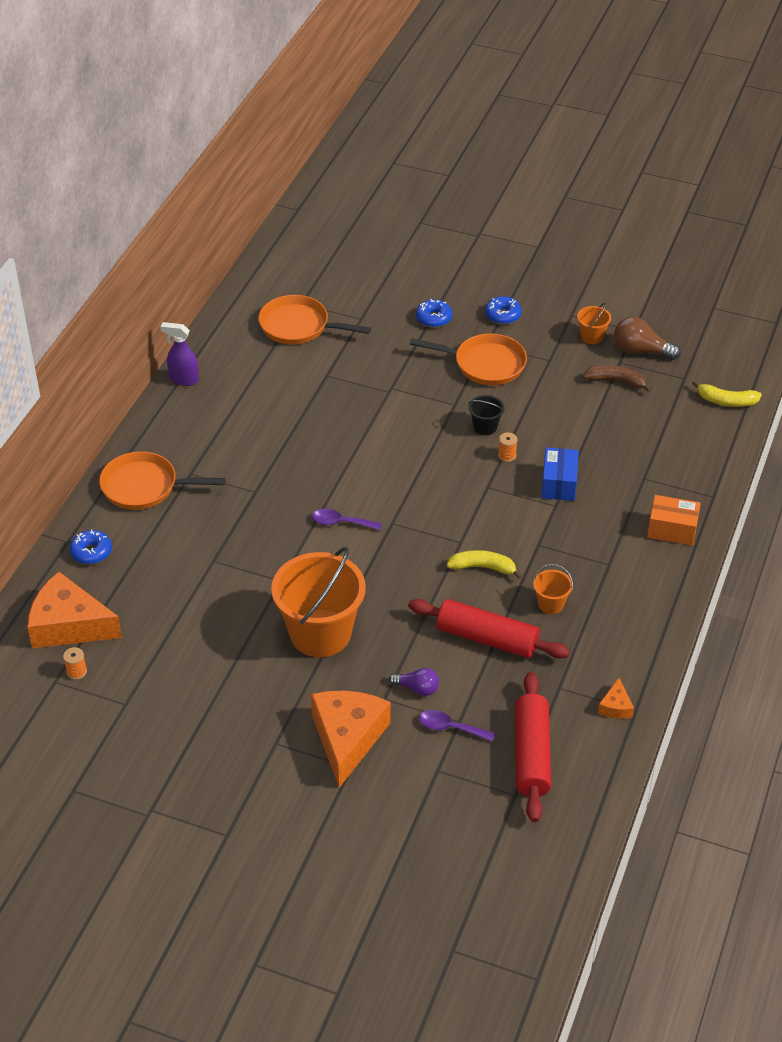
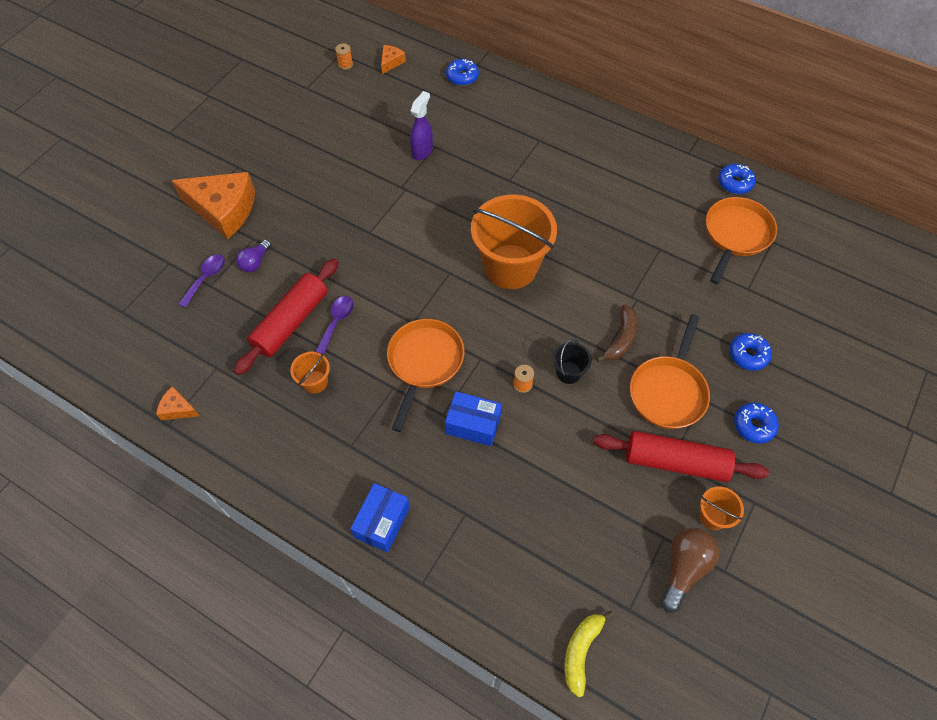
camera: 100 degrees right, 15 degrees up
orange cheese [27,572,122,648] -> orange cheese [381,45,406,74], size x0.44
orange pan [99,451,226,510] -> orange pan moved to [387,319,464,432]
purple spray bottle [160,322,199,386] -> purple spray bottle moved to [410,91,433,160]
orange bucket [271,547,366,657] -> orange bucket moved to [471,195,557,289]
purple spoon [312,509,382,530] -> purple spoon moved to [315,296,354,355]
yellow banana [446,550,522,579] -> none
red rolling pin [515,672,551,822] -> red rolling pin moved to [593,431,769,482]
brown banana [583,365,651,392] -> brown banana moved to [596,304,637,362]
orange box [647,495,701,545] -> blue box [350,483,410,553]
none -> blue donut [718,164,755,194]

